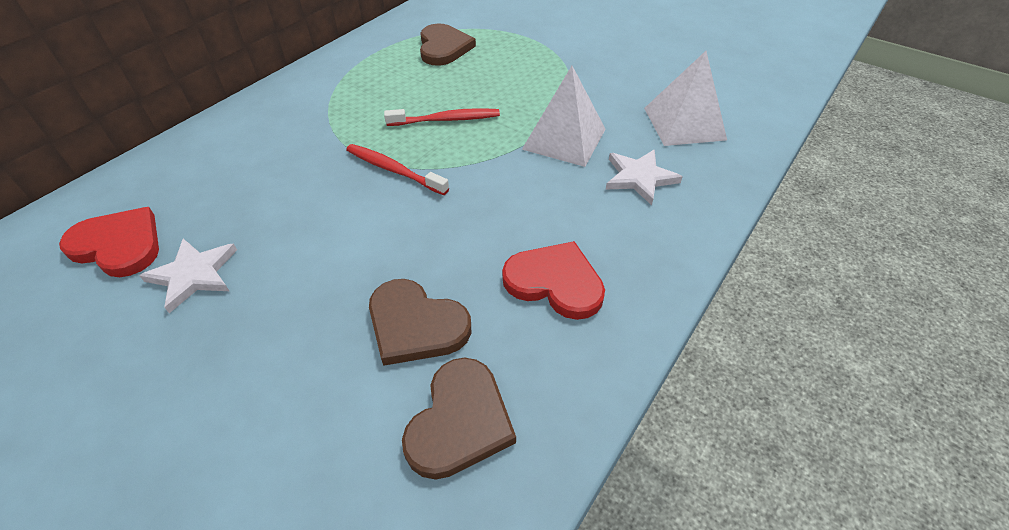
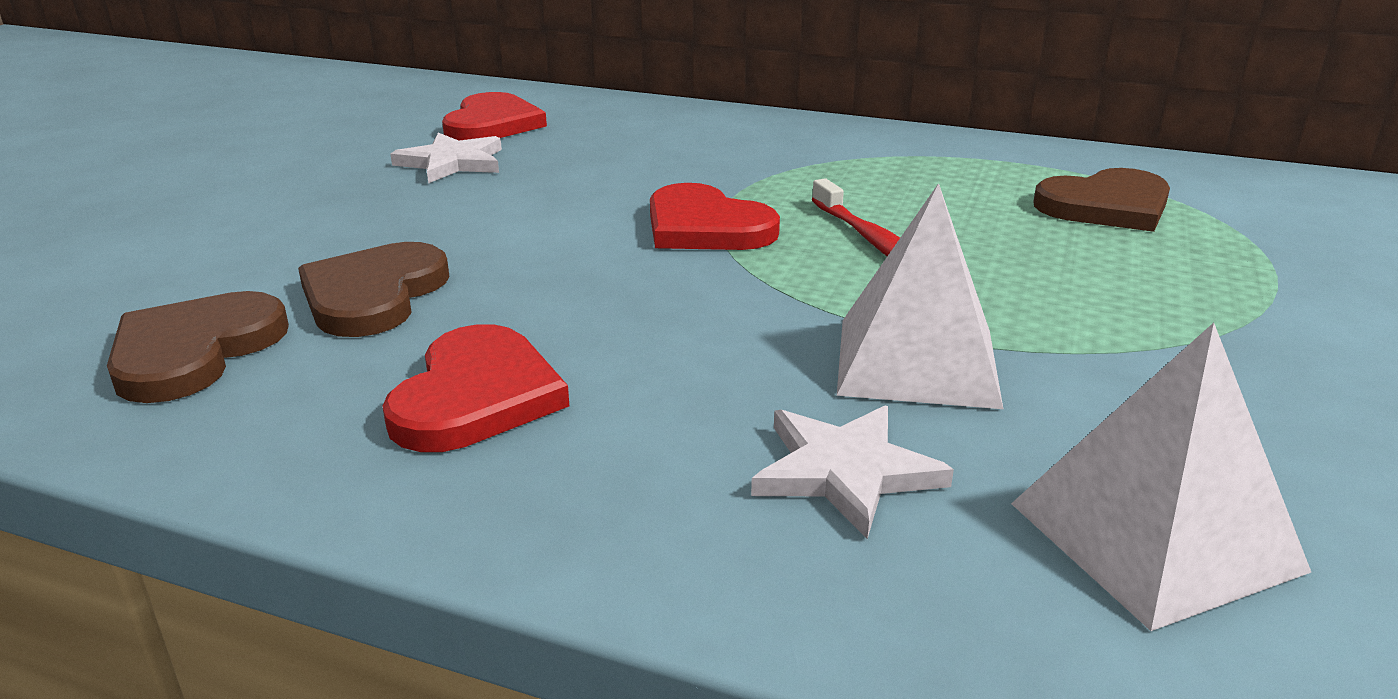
camera: 75 degrees right, 20 degrees down
red toothbrush [346,144,449,195] -> red heart [650,183,780,250]
brown heart [402,358,516,480] -> brown heart turned 105 degrees clockwise [107,291,289,403]

